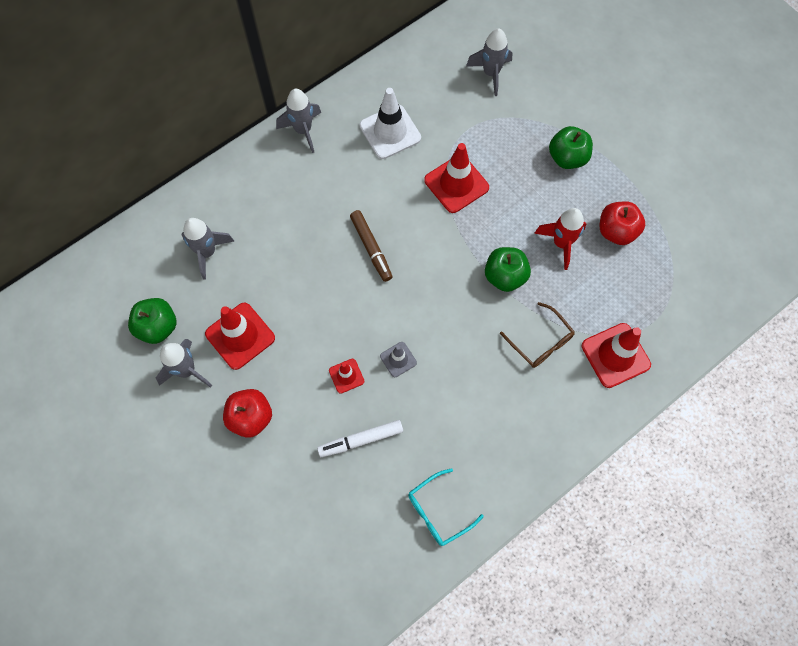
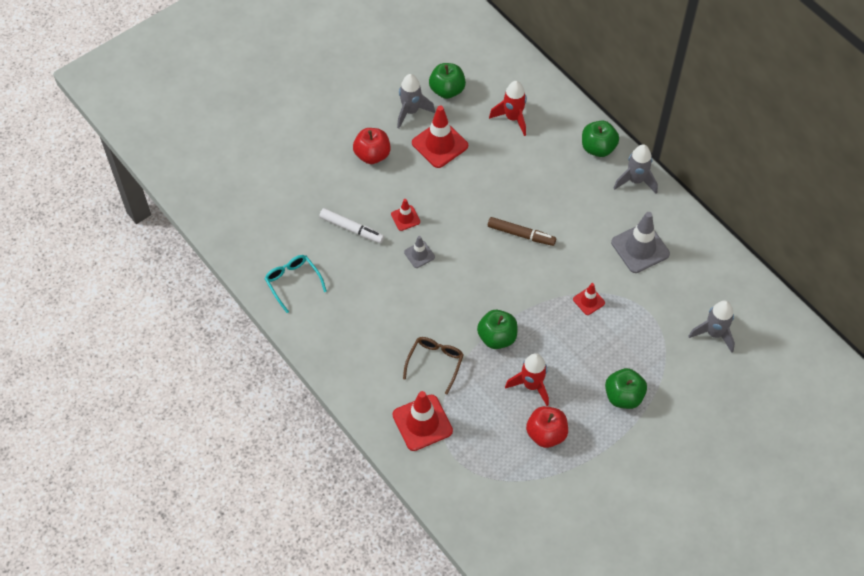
camera: 90 degrees right, 10 degrees down
grey rocket [181,218,234,280] -> red rocket [489,81,527,136]
white marker [317,420,403,457] -> white marker turned 135 degrees clockwise [319,208,384,243]
brown marker [350,210,393,282] -> brown marker turned 135 degrees counterclockwise [488,217,556,246]
white traffic cone [360,88,421,159] -> grey traffic cone [611,212,670,273]
red traffic cone [424,143,489,213] -> red traffic cone [573,283,605,315], size x0.53
brown glasses [500,302,575,368] -> brown glasses turned 150 degrees clockwise [403,337,464,394]
none -> green apple [582,120,619,157]

